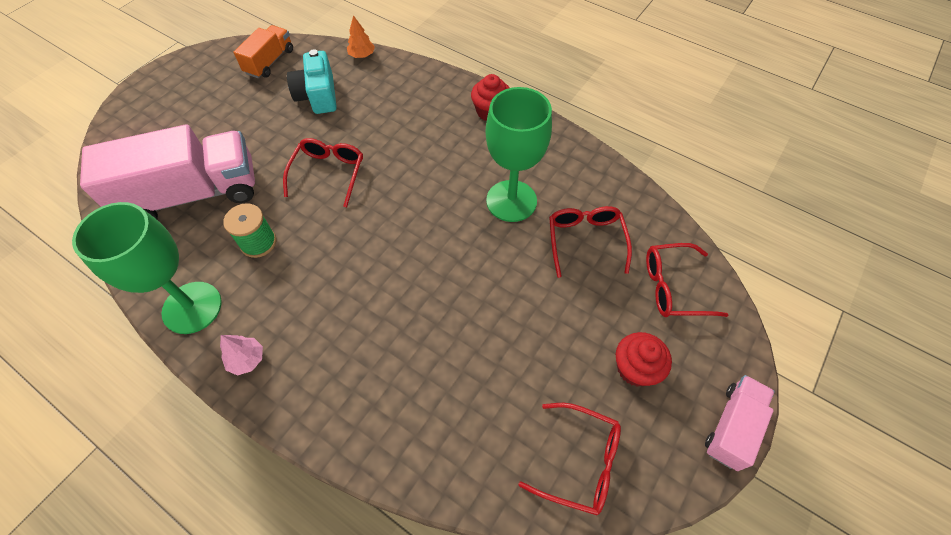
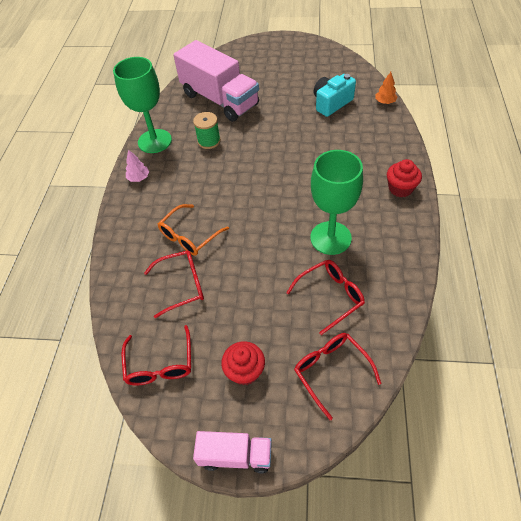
camera: 65 degrees right, 5 degrees down
orange truck [234,25,293,78] -> none
red glasses [283,138,363,207] -> red glasses moved to [144,250,204,318]
none -> orange glasses [158,204,229,255]

